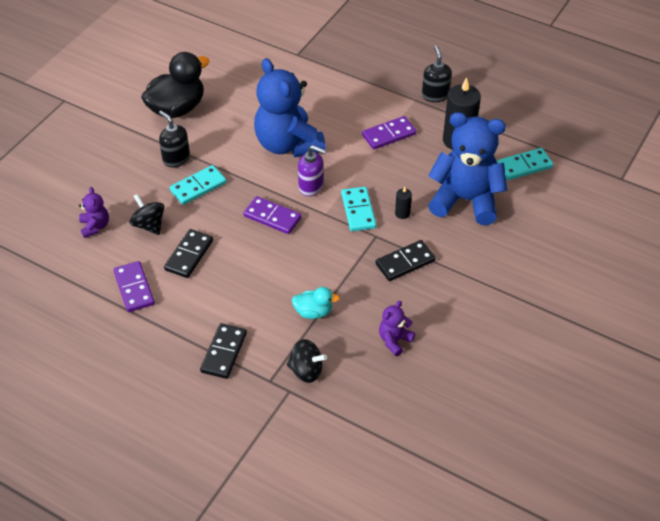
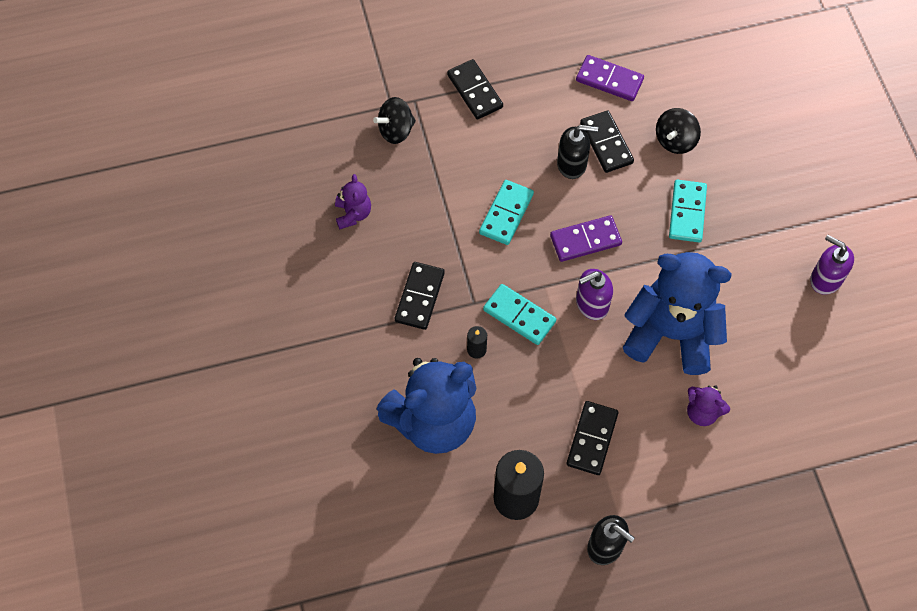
camera: 135 degrees right, 15 degrees up
purple teddy bear [79,187,109,238] -> purple teddy bear moved to [687,385,730,426]
black spinning top [129,194,164,235] -> black spinning top turned 120 degrees clockwise [656,108,701,154]
black duck [141,52,209,118] -> purple soap dispenser [810,235,854,295]
black soap dispenser [159,111,190,167] -> black soap dispenser moved to [557,125,598,179]
turquoise duck [292,287,340,319] -> none
purple domino [362,116,416,150] -> black domino [566,401,618,475]
turquoise domino [497,148,553,180] -> turquoise domino moved to [479,180,534,245]

